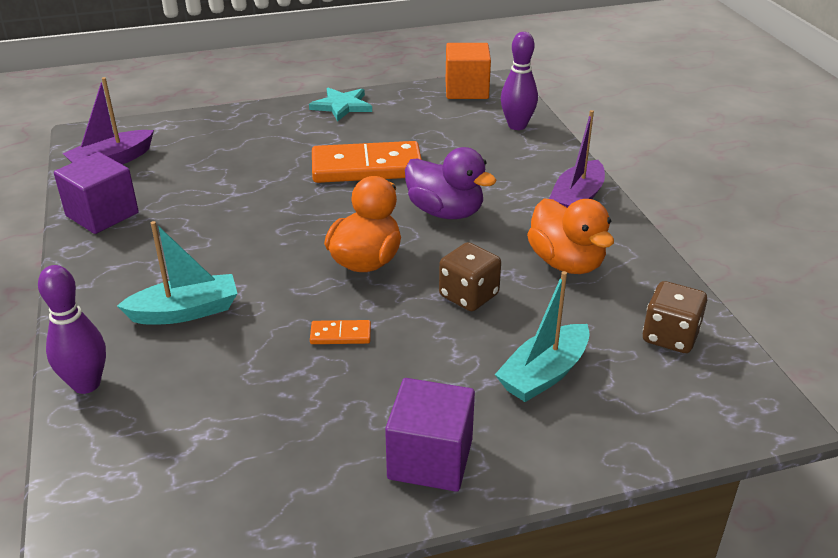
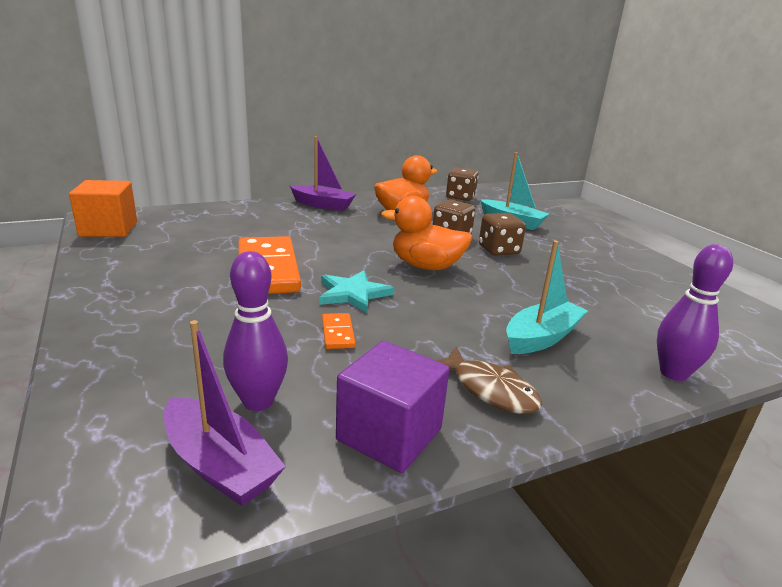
camera: 100 degrees left, 10 degrees down
turquoise boat [117,221,238,325] -> turquoise boat turned 75 degrees clockwise [506,240,588,354]
turquoise star [309,88,372,122] -> turquoise star moved to [319,270,394,313]
orange domino [310,320,371,344] -> orange domino moved to [322,313,355,349]
purple cube [385,378,475,492] -> none
purple duck [405,147,497,219] -> none
purple bowling pin [501,32,538,130] -> purple bowling pin moved to [223,251,288,411]
none -> brown fish [435,347,542,414]
none -> brown dice [479,213,526,256]

